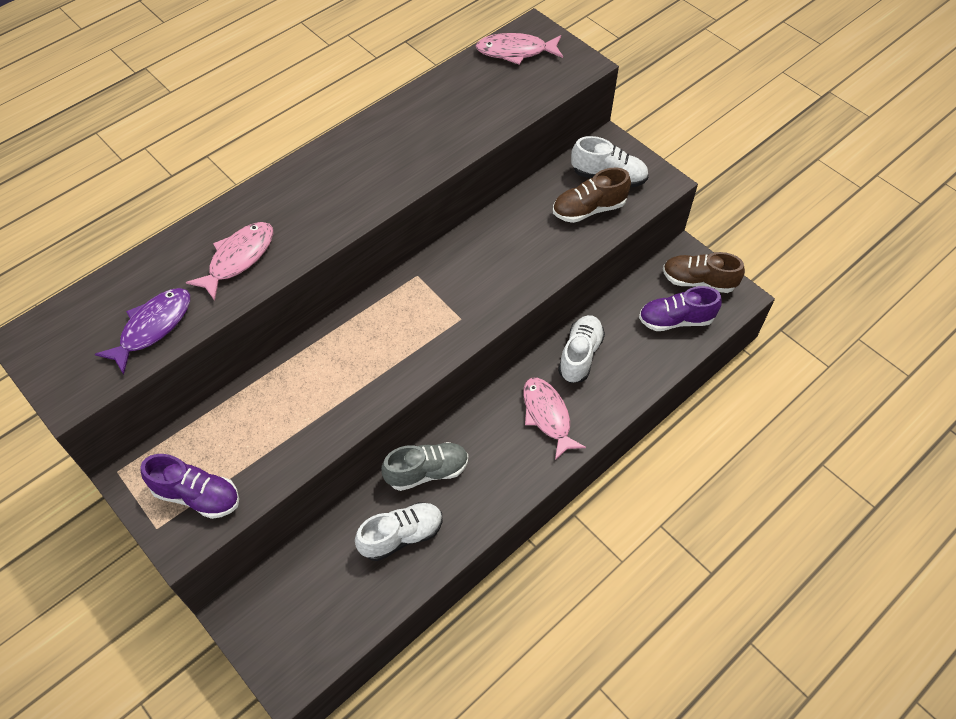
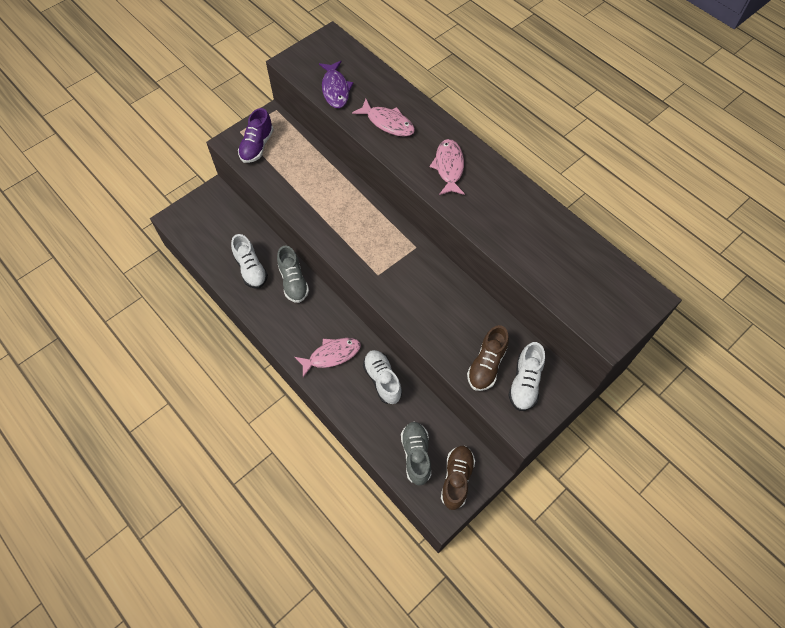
camera: 90 degrees right, 5 degrees up
purple fish [95,288,190,375] -> purple fish turned 45 degrees clockwise [319,61,354,108]
pink fish [476,33,563,65] -> pink fish moved to [430,139,465,195]
brown shoe [553,168,631,223] -> brown shoe turned 135 degrees counterclockwise [467,325,509,391]
white shoe [558,315,605,383] -> white shoe turned 135 degrees counterclockwise [363,350,402,404]
purple shoe [639,286,722,331] -> grey shoe [401,422,431,486]

